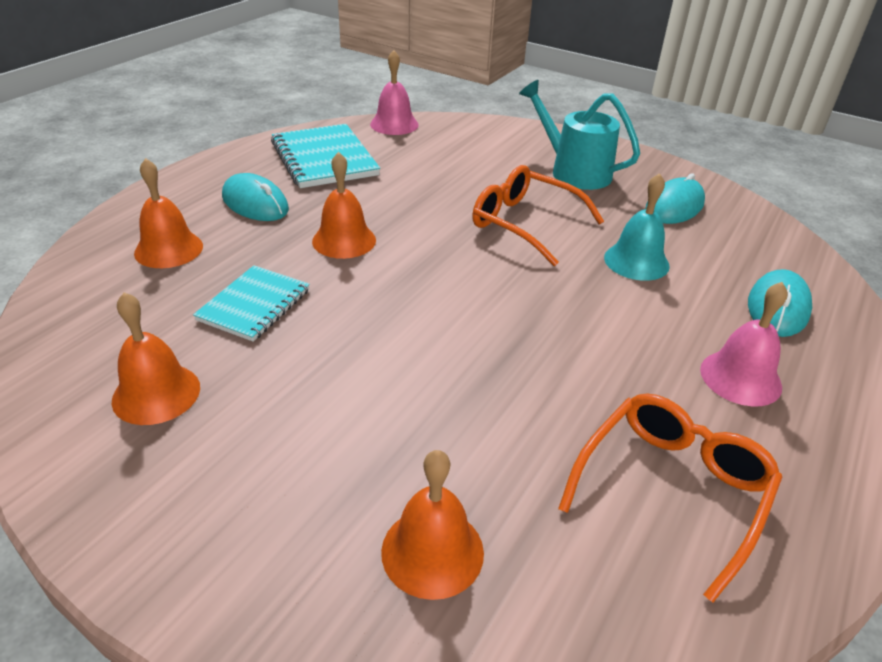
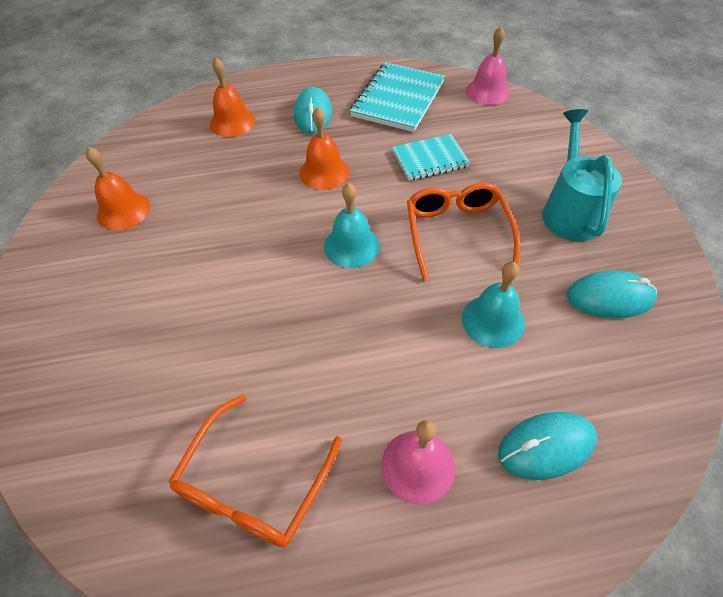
camera: 50 degrees right, 15 degrees up
turquoise notebook [193,265,310,342] -> turquoise notebook moved to [392,134,470,181]
orange bell [381,450,484,600] -> none
orange glasses [558,394,782,603] -> orange glasses turned 120 degrees clockwise [169,395,342,548]
none -> turquoise bell [324,183,380,268]

